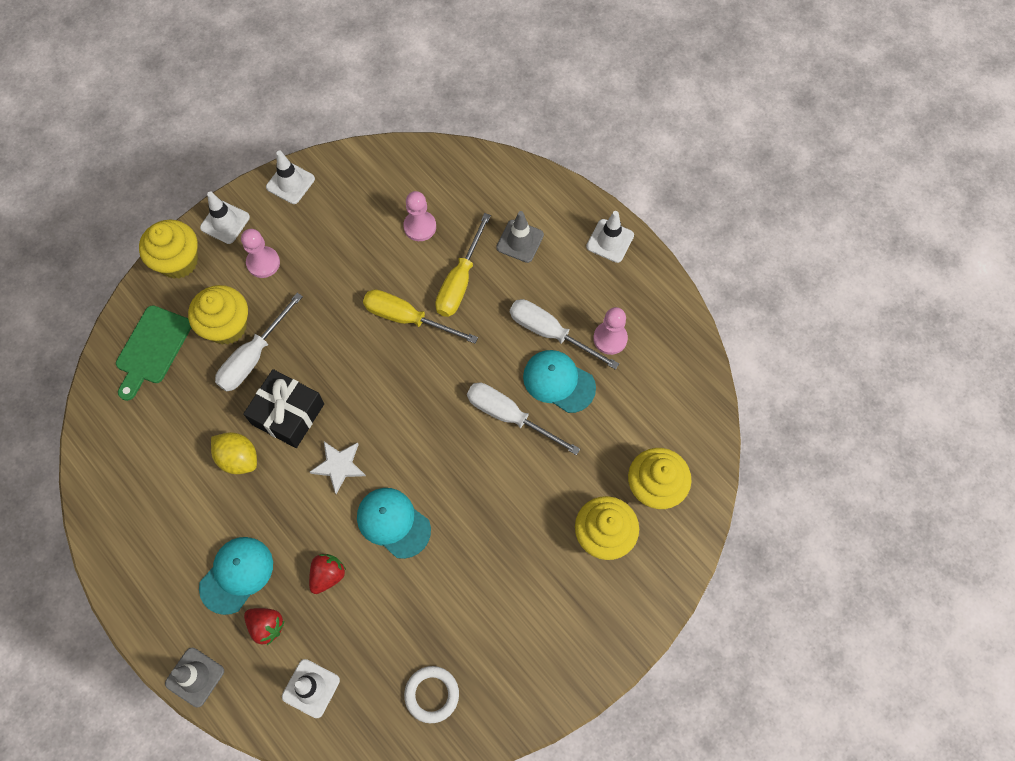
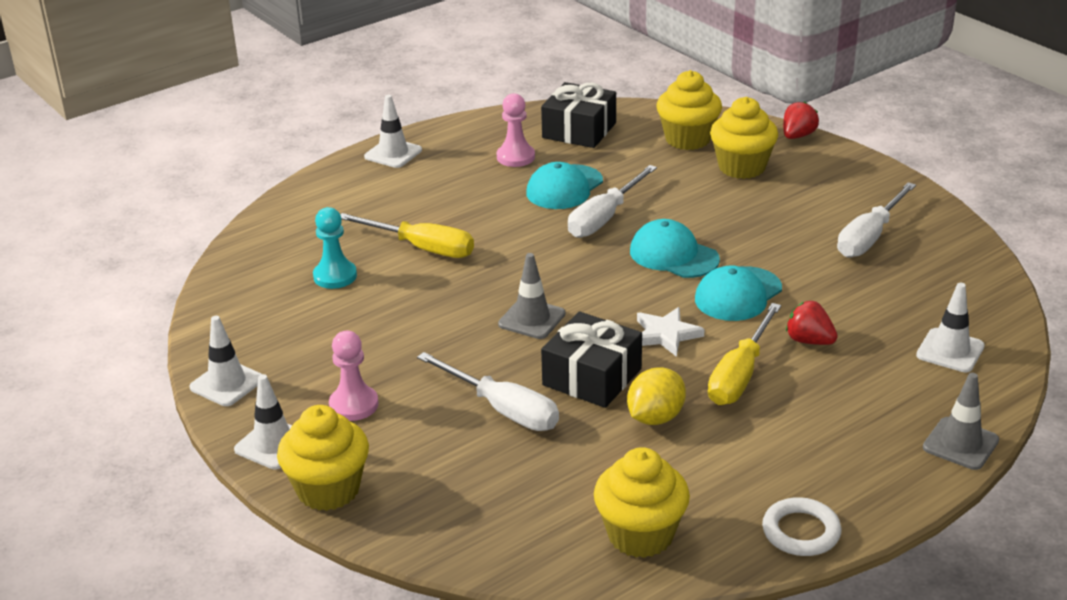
camera: 85 degrees left, 35 degrees down
green cutting board [116,305,191,401] -> none
yellow cupcake [188,285,248,345] -> yellow cupcake moved to [594,447,690,558]
turquoise cap [199,537,273,615] -> turquoise cap moved to [630,219,720,278]
red strawberry [244,608,284,645] -> red strawberry moved to [783,101,819,139]
yellow screwdriver [363,290,478,344] -> yellow screwdriver moved to [708,303,781,405]
pink pawn [403,191,436,241] -> turquoise pawn [313,207,357,289]
white ring [404,666,459,723] -> white ring moved to [762,497,842,556]
grey traffic cone [496,211,544,263] -> grey traffic cone moved to [498,253,565,339]
white screwdriver [510,299,619,370] -> white screwdriver moved to [837,182,916,258]
none -> black gift [541,82,616,148]

